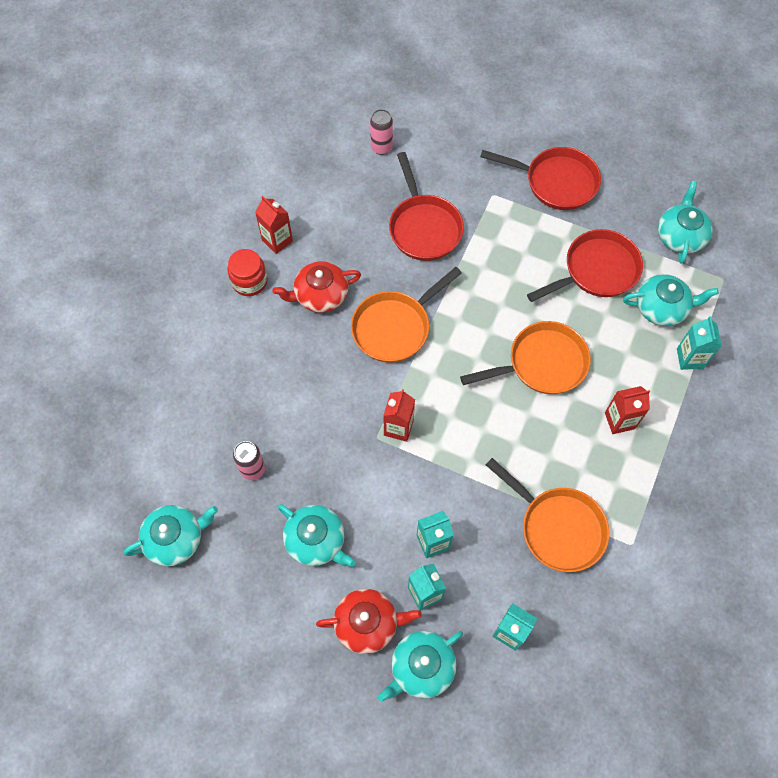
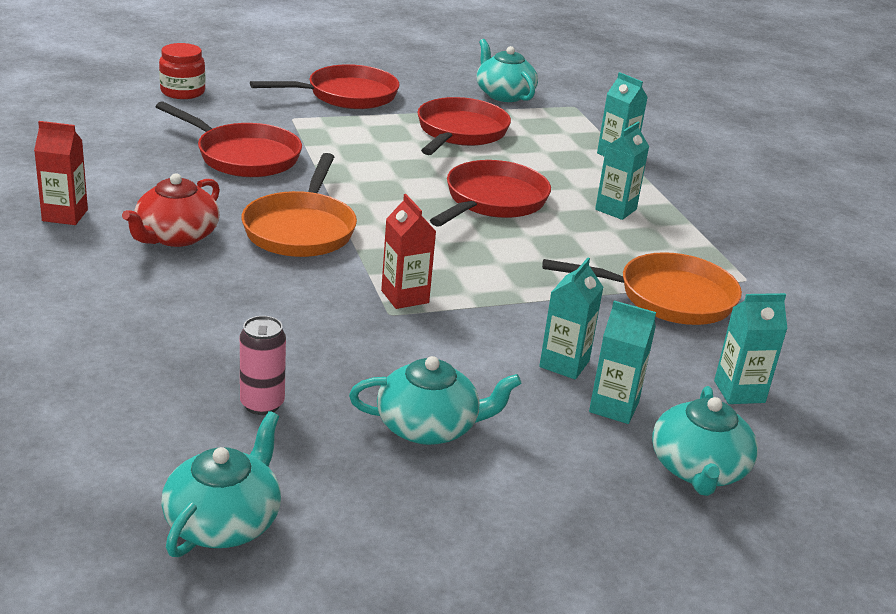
camera: 45 degrees left, 35 degrees down
red jar [227,249,267,296] -> red jar moved to [159,43,206,99]
red teapot [316,589,422,654] -> none
pink can [370,109,393,155] -> none
orange pan [460,321,591,394] -> red pan [430,160,551,227]
red carton [605,386,650,434] -> turquoise carton [595,122,649,220]
turquoise teapot [623,274,719,326] -> none

